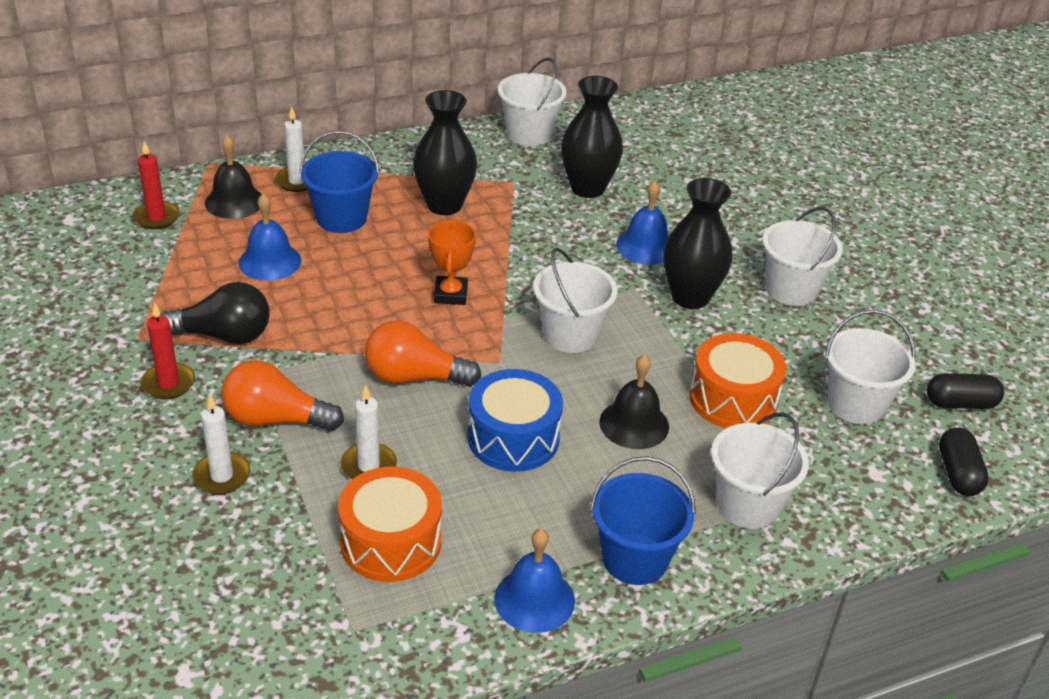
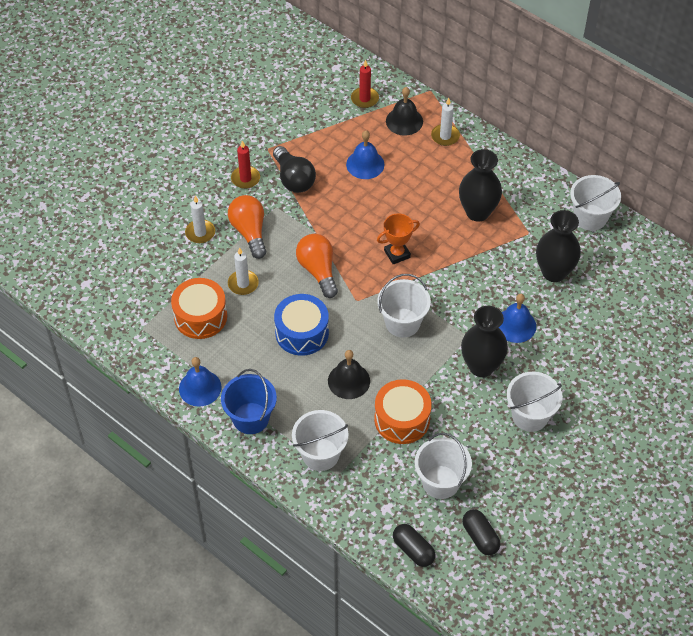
camera: 65 degrees right, 15 degrees up
blue bucket [299,131,379,233] -> none
black capsule [939,428,989,496] -> black capsule turned 75 degrees clockwise [393,524,435,567]

